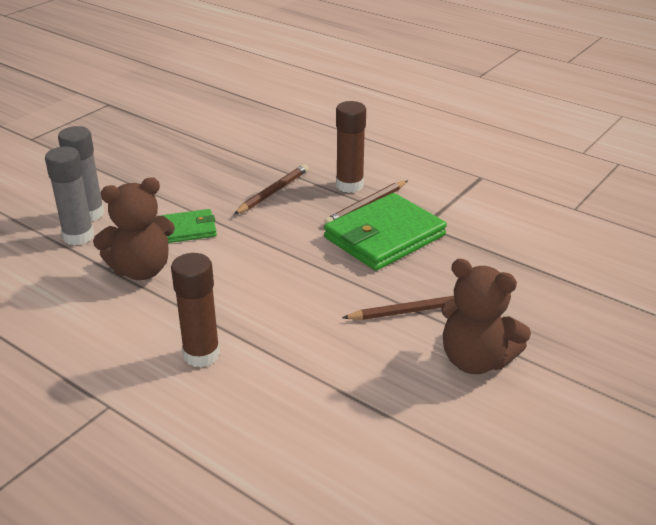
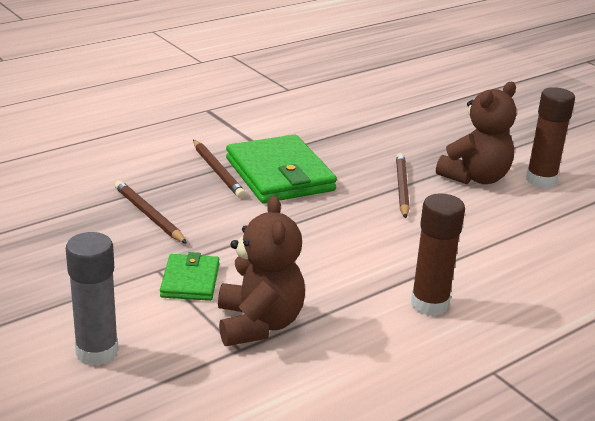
camera: 75 degrees left, 5 degrees down
grey glue stick [45,146,94,245] -> none
brown glue stick [336,101,366,193] -> brown glue stick moved to [526,87,575,188]

